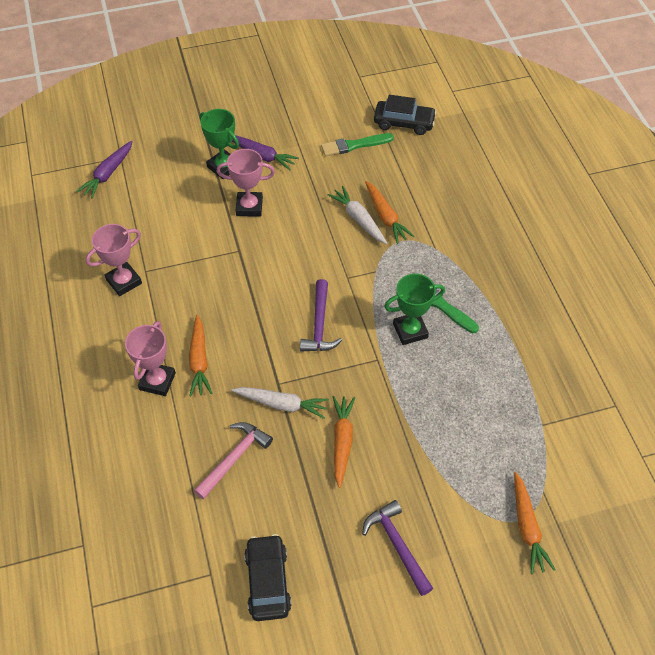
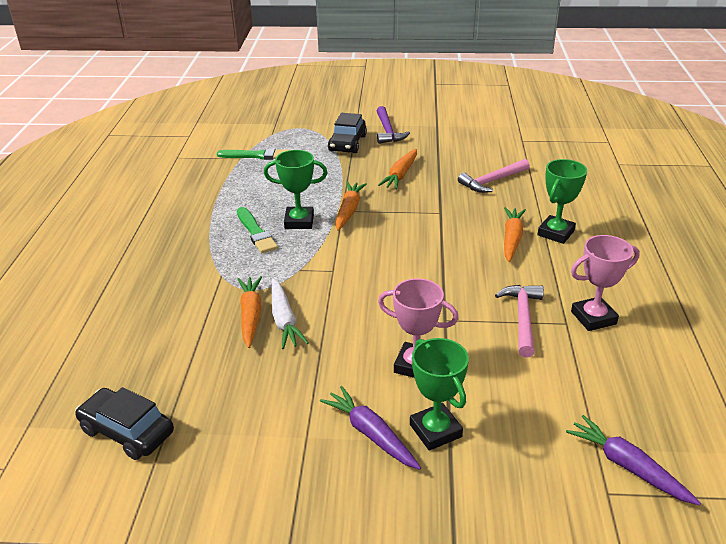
camera: 160 degrees left, 20 degrees down
purple carrot [76,141,133,198] -> purple carrot turned 90 degrees counterclockwise [566,415,701,505]
pink trophy [125,321,176,396] -> green trophy [537,159,587,244]
white carrot [232,387,329,419] -> none
black car [244,534,292,621] -> black car moved to [328,113,367,153]
purple hammer [300,279,342,351] -> none
green brush [321,133,394,156] -> green brush moved to [217,148,289,160]
orange carrot [514,472,556,574] -> orange carrot moved to [335,182,367,231]
none -> pink hammer [495,285,544,358]

